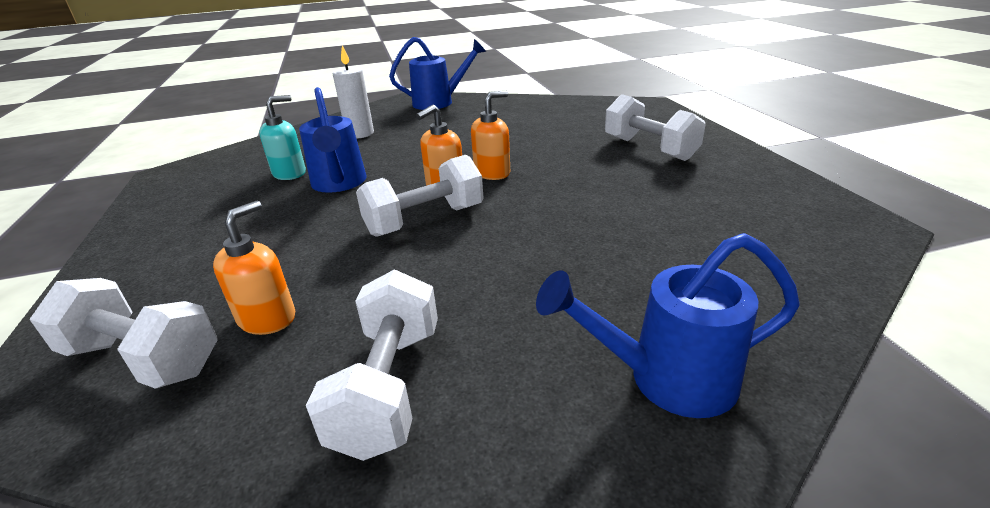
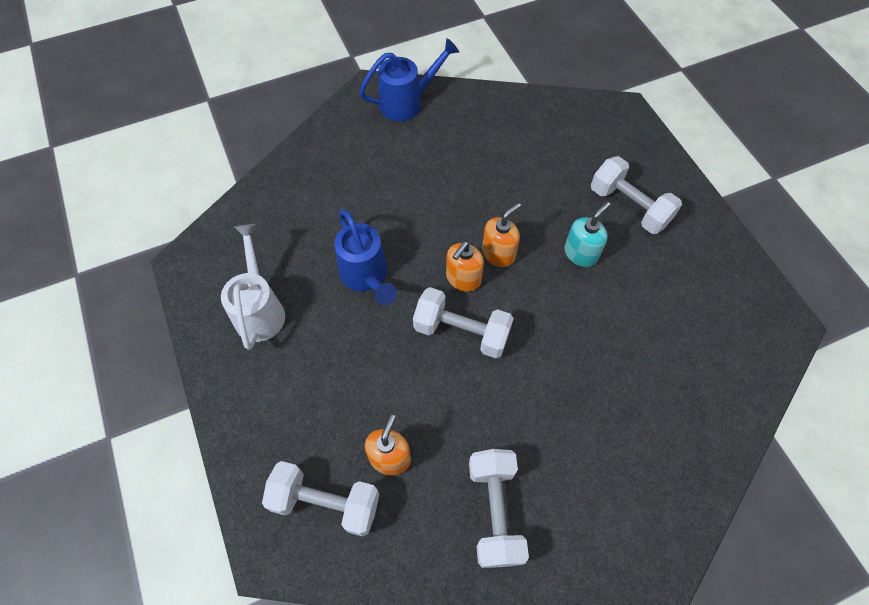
camera: 10 degrees left, 30 degrees up
turquoise soap dispenser [259,95,306,180] -> turquoise soap dispenser moved to [564,202,610,267]
white candle [333,45,374,139] -> none
white dumbbell [356,155,484,237] -> white dumbbell turned 60 degrees clockwise [413,287,514,358]
blue watering can [536,233,800,418] -> none
none -> white watering can [221,224,285,350]

